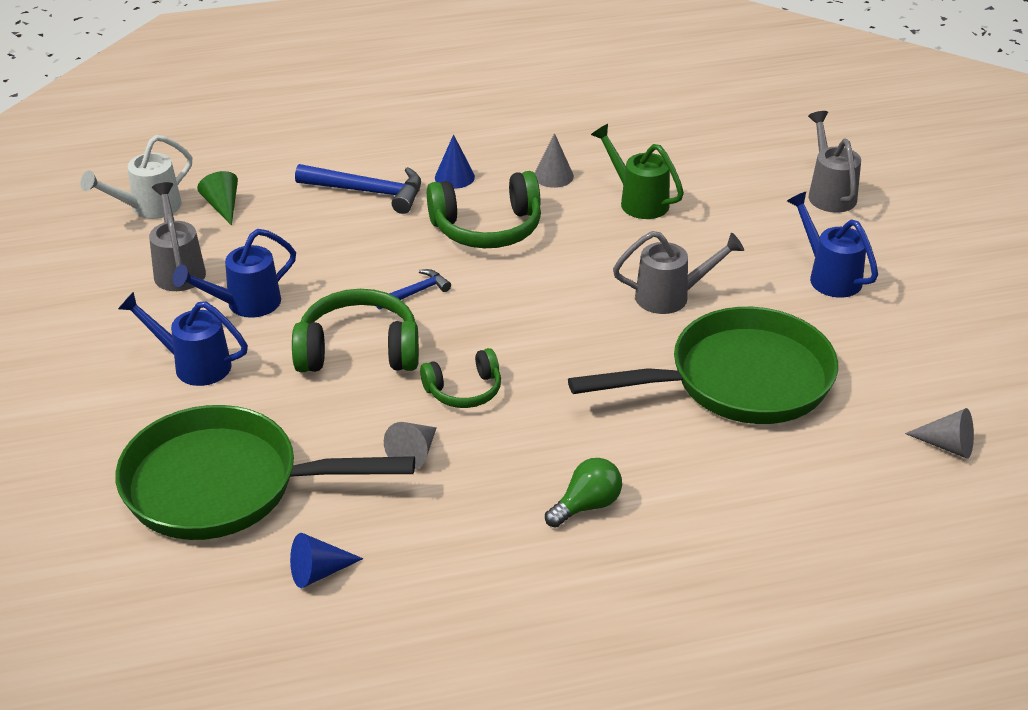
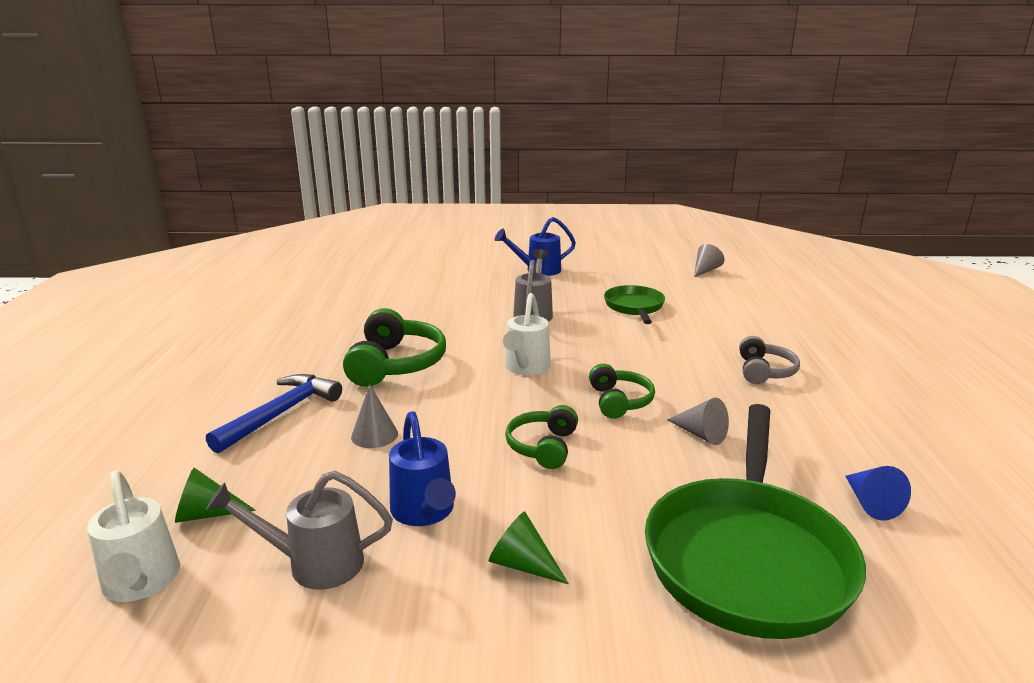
camera: 75 degrees left, 15 degrees down
blue watering can [118,292,248,386] -> green cone [489,512,569,584]
green headphones [292,289,419,372] -> green headphones [505,405,578,469], size x0.61
blue hammer [376,269,451,309] -> none
blue cone [435,134,475,189] -> none
grey cone [535,133,574,188] -> grey cone moved to [351,384,398,448]
green light bulb [545,458,622,528] -> grey headphones [739,336,800,384]
green pan [568,307,838,424] -> green pan [604,285,665,324], size x0.54
green watering can [591,124,684,219] -> none
grey watering can [808,111,861,213] -> none
none -> white watering can [503,293,551,375]

